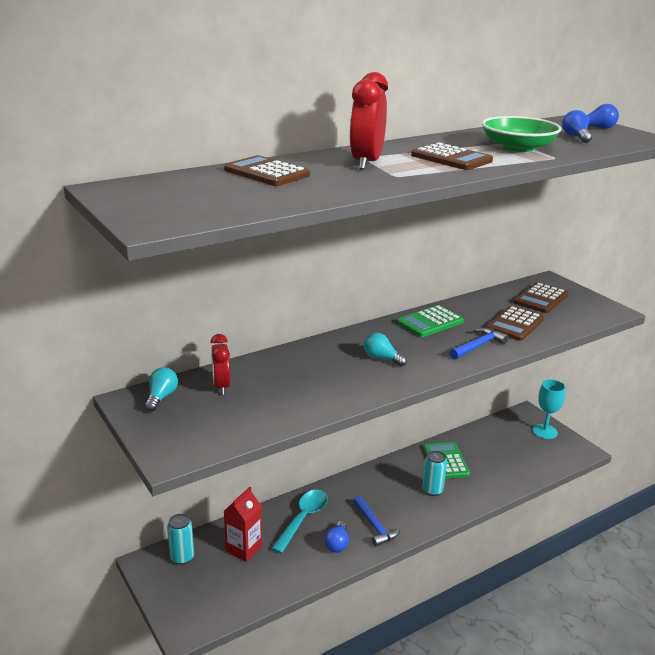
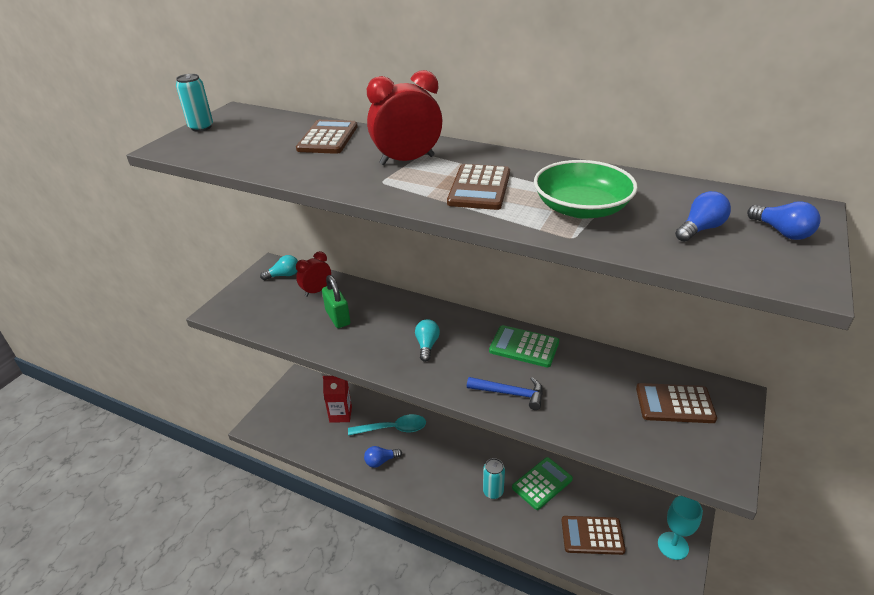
camera: 60 degrees right, 10 degrees up
turquoise can [167,514,194,565] -> turquoise can moved to [176,74,213,132]
blue hammer [353,496,400,547] -> none
brown calculator [486,306,544,341] -> brown calculator moved to [562,516,626,555]
none -> green padlock [322,275,350,328]

